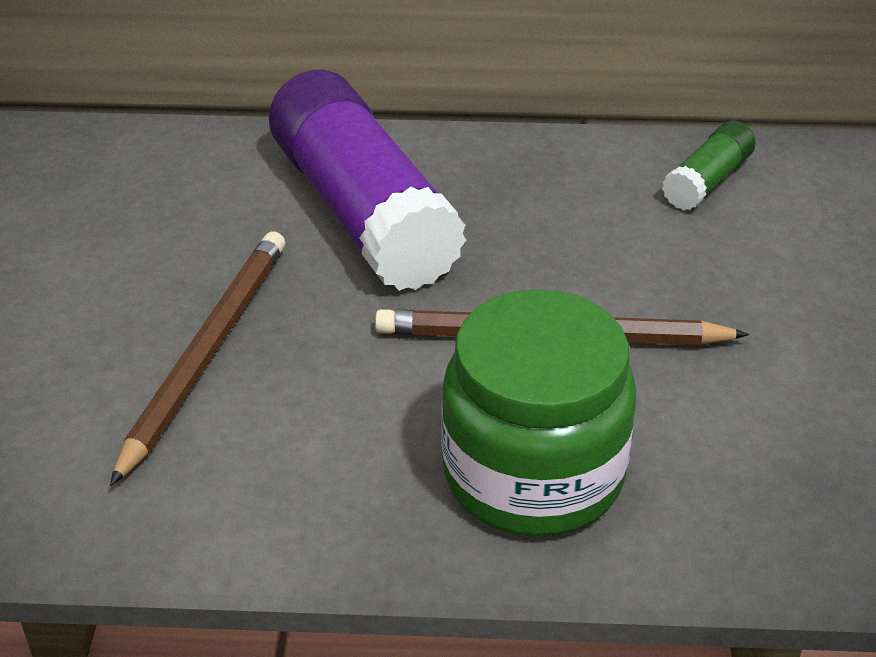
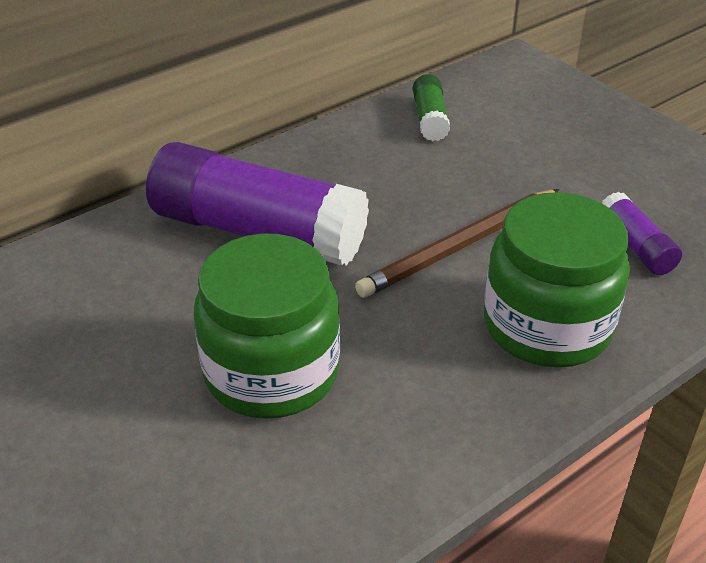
camera: 40 degrees left, 0 degrees up
brown pencil [110,232,285,486] -> green jar [194,233,340,419]
none -> purple glue stick [602,192,682,275]

